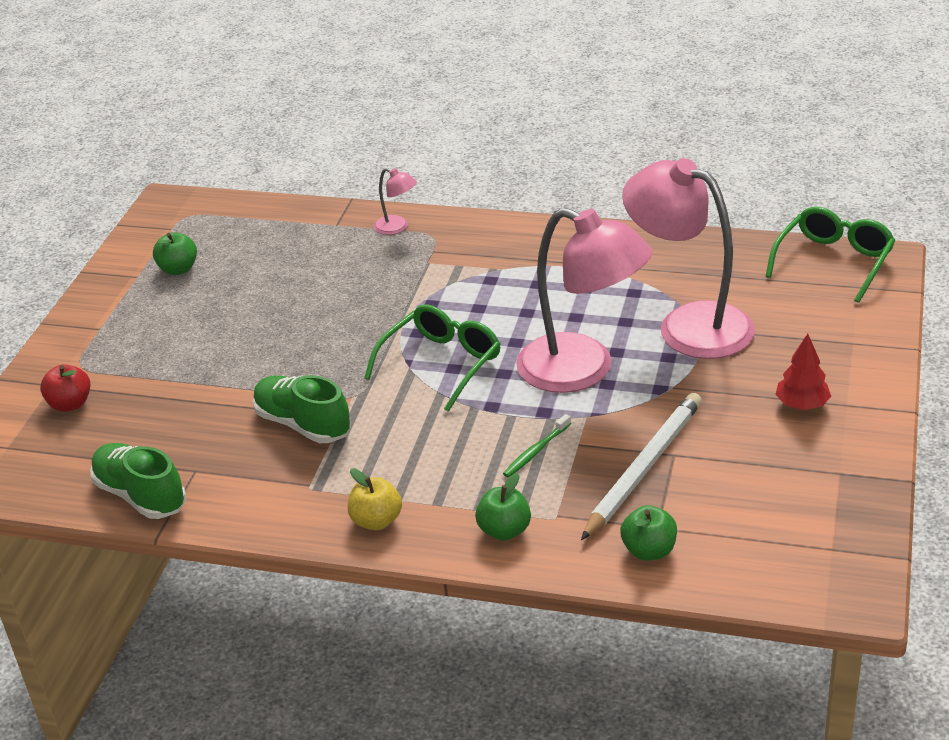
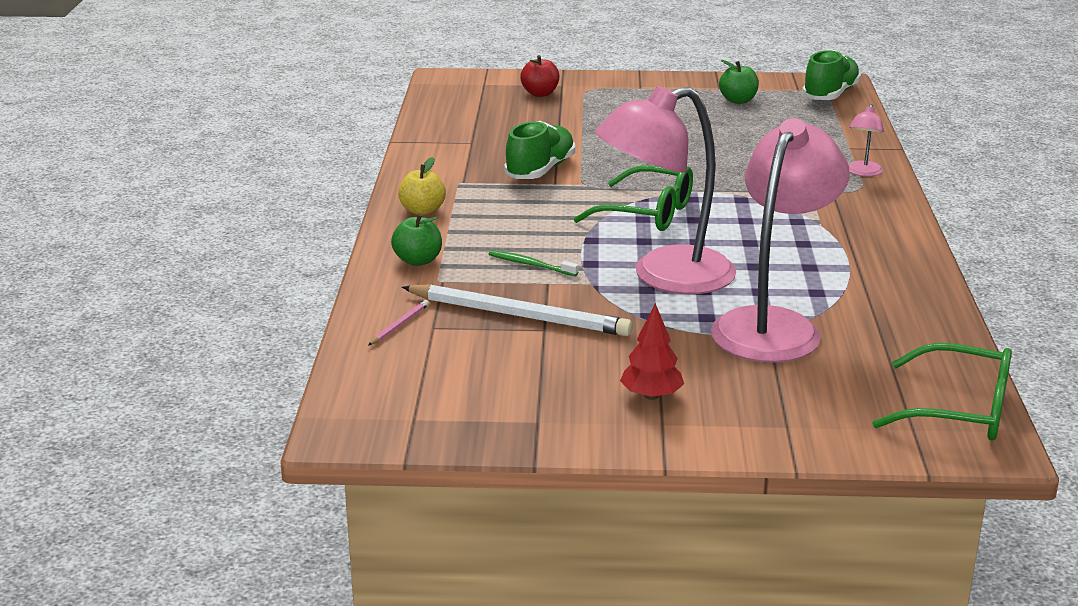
camera: 75 degrees right, 10 degrees down
green shoe [90,443,186,519] -> green shoe moved to [802,50,861,100]
pink lamp [516,207,653,393] -> pink lamp turned 45 degrees clockwise [595,86,736,294]
green apple [620,505,677,560] -> pink pencil [368,300,429,345]

